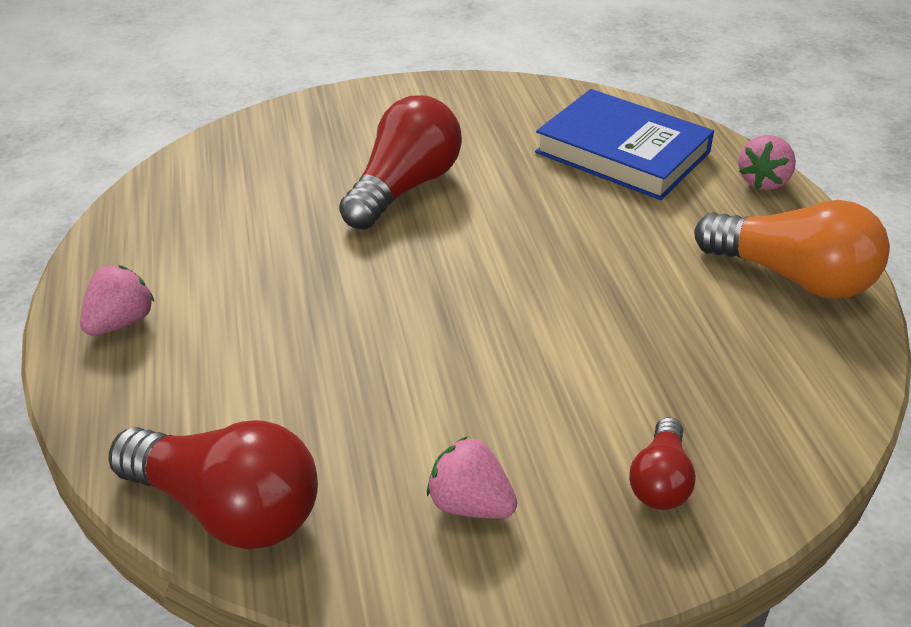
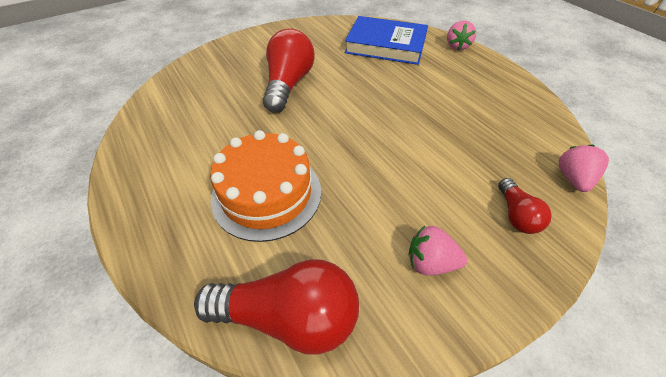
camera: 20 degrees left, 10 degrees up
pink strawberry [80,265,154,336] -> pink strawberry moved to [559,145,609,192]
orange light bulb [694,200,890,299] -> none
none -> orange cake [210,130,321,242]

